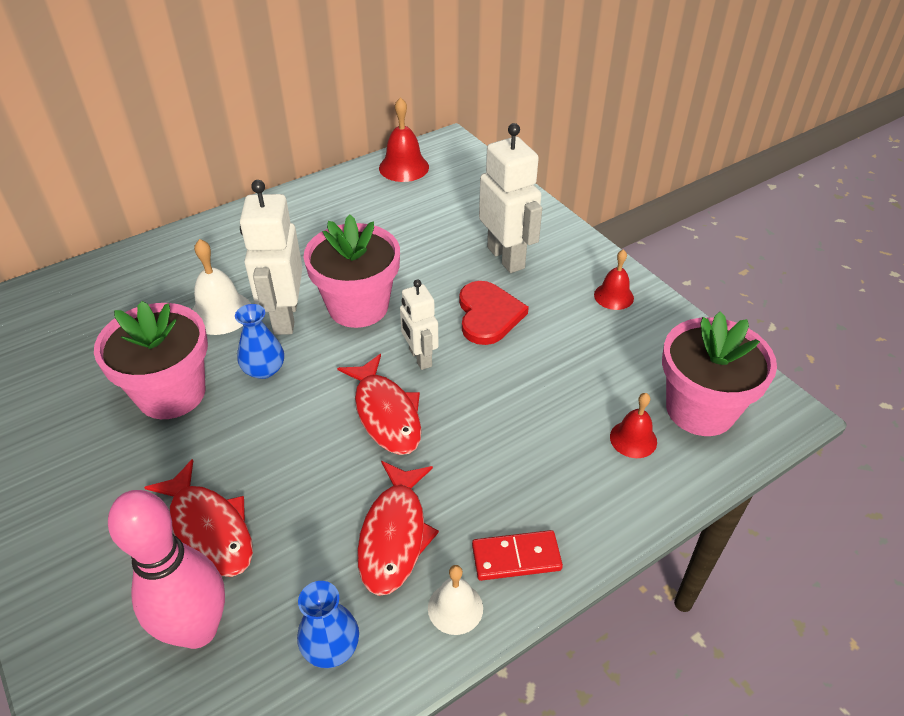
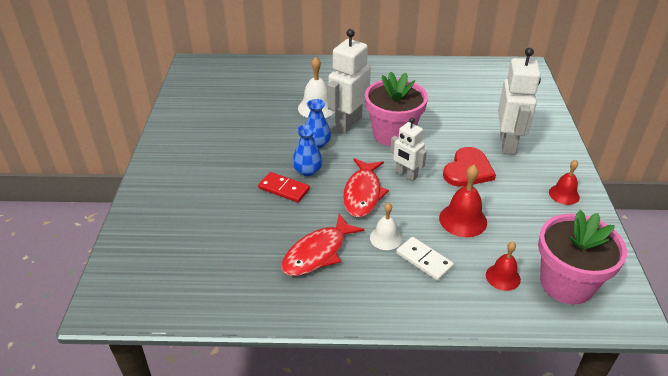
camera: 35 degrees right, 5 degrees down
pink flower pot [94,301,208,419] -> none
pink bowling pin [108,490,225,649] -> none
red fish [144,459,253,577] -> none
blue vase [297,581,359,668] -> blue vase moved to [292,125,323,176]
red bell [379,97,429,182] -> red bell moved to [439,165,487,237]
white robot [400,279,439,370] -> white robot turned 60 degrees counterclockwise [390,118,427,181]
white bell [428,565,483,635] -> white bell moved to [370,203,402,250]
red domino [472,530,563,581] -> red domino moved to [258,172,310,203]
none -> white domino [396,237,454,281]

